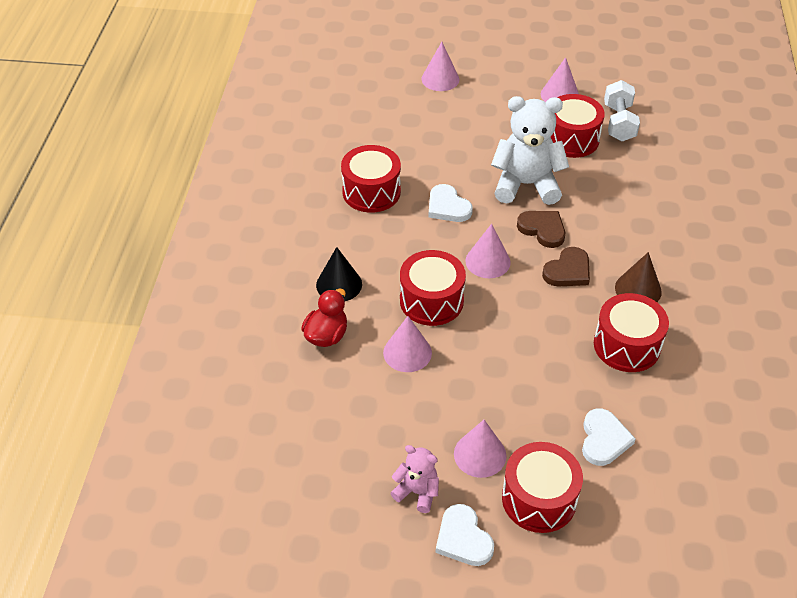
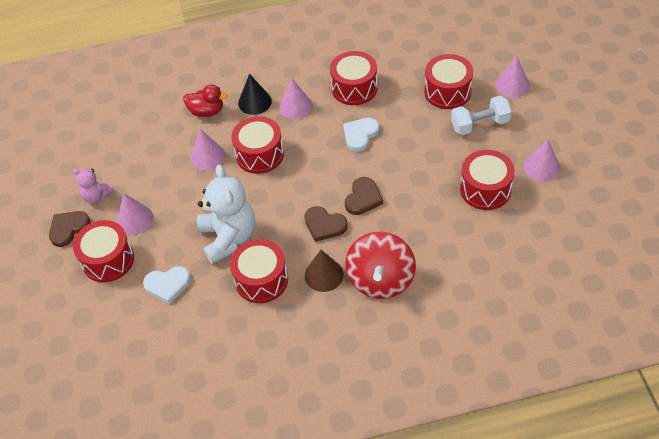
camera: 75 degrees right, 5 degrees up
pink teddy bear [390,445,439,513] -> pink teddy bear turned 105 degrees clockwise [73,168,114,203]
white heart [435,504,494,566] -> brown heart [49,211,90,247]
pink cone [465,224,511,278] -> pink cone moved to [279,79,313,119]
white teddy bear [491,96,569,205] -> white teddy bear moved to [197,164,256,264]
white dumbbell [604,80,640,141] -> white dumbbell moved to [451,96,512,135]
none -> red spinning top [345,232,416,299]
none -> red drum [424,54,473,109]

